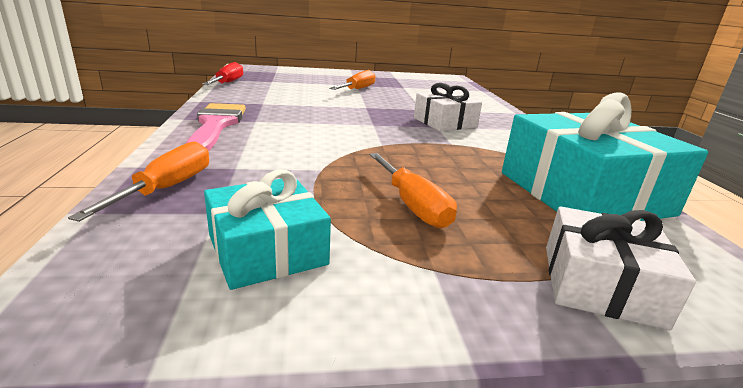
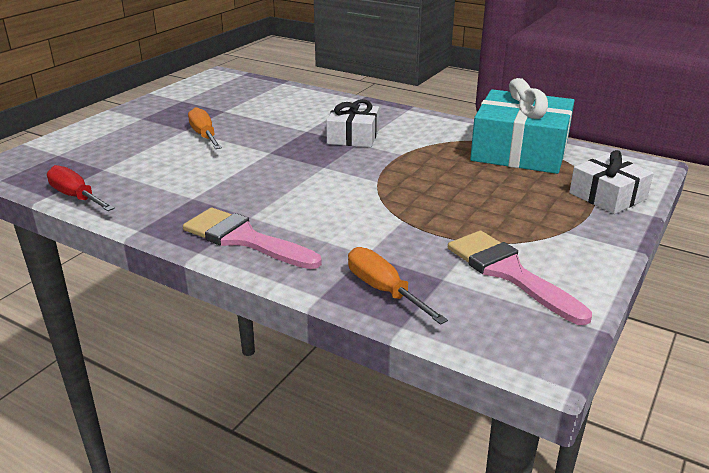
camera: 50 degrees left, 5 degrees up
turquoise gift [204,170,331,290] -> pink brush [448,231,592,325]
orange screwdriver [369,153,457,228] -> none

